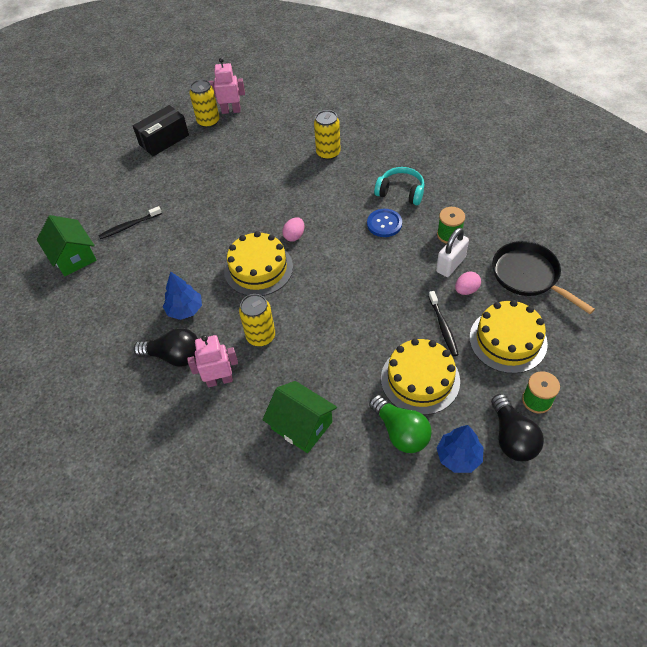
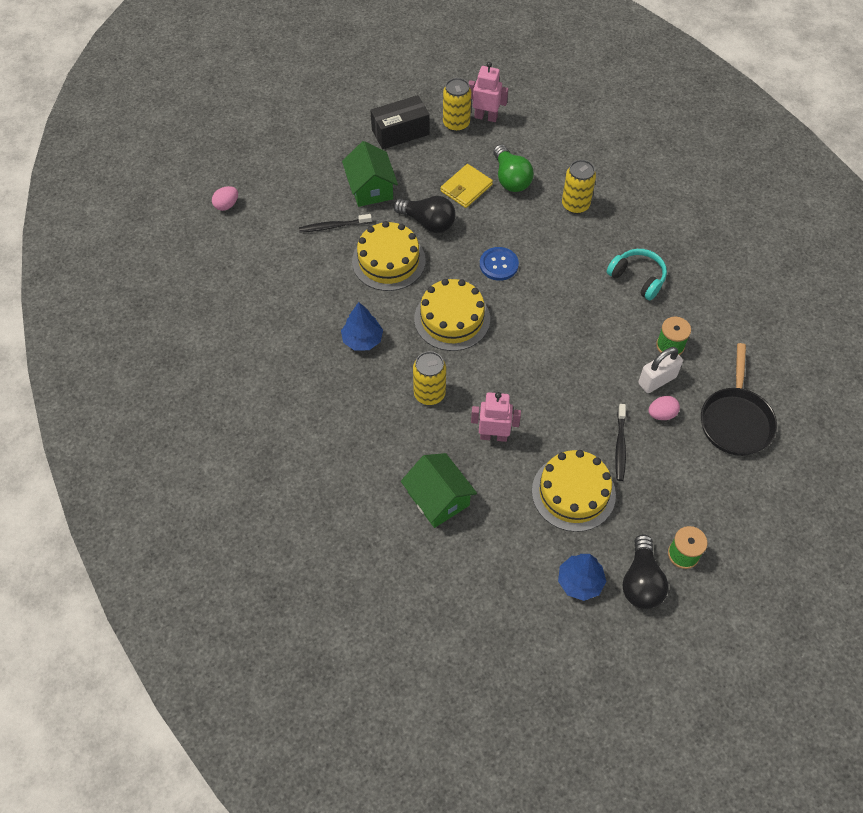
camera: 15 degrees right, 5 degrees up
green house [37,215,96,276] -> green house moved to [342,141,398,207]
black light bulb [133,328,198,367] -> black light bulb moved to [393,196,456,233]
pink robot [187,335,238,387] -> pink robot moved to [471,392,521,442]
pink egg [282,217,304,242] -> pink egg moved to [212,186,238,211]
blue button [367,209,402,237] -> blue button moved to [480,247,519,281]
green light bulb [369,395,432,453] -> green light bulb moved to [493,144,534,192]
yellow cake [469,300,548,374] -> yellow cake moved to [352,221,426,291]
black pan [492,241,595,314] -> black pan turned 150 degrees counterclockwise [701,343,777,456]
none -> yellow wallet [441,164,493,208]

